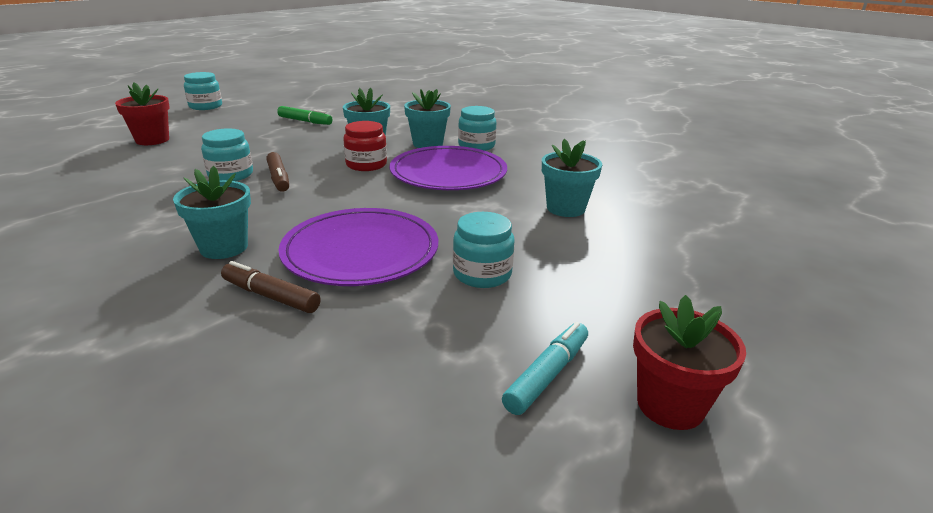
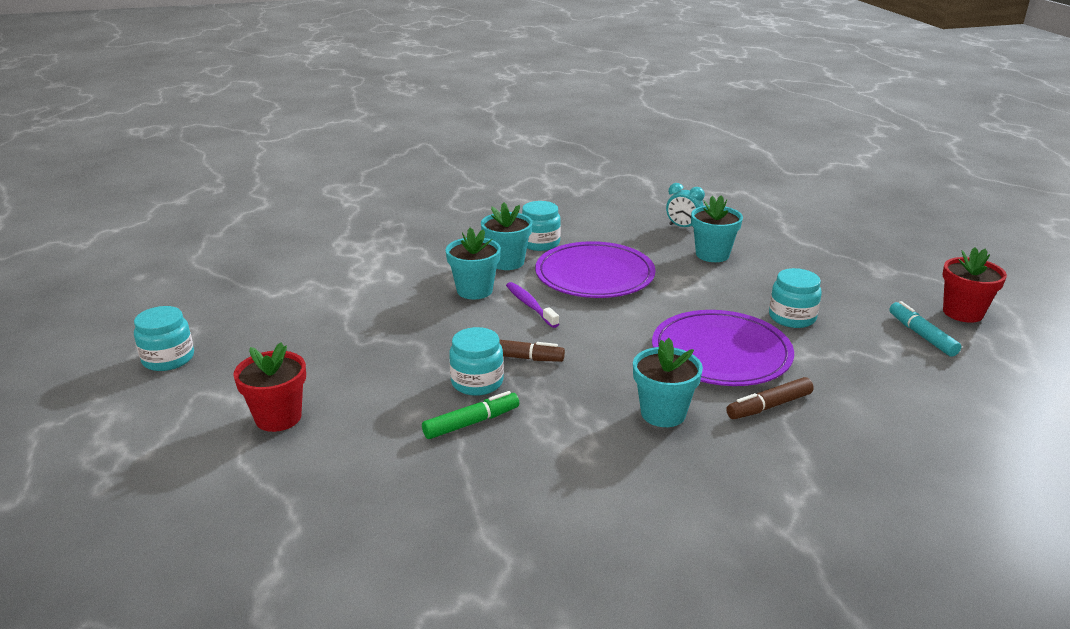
camera: 55 degrees left, 0 degrees up
green marker [277,106,332,125] -> green marker moved to [422,391,519,439]
red jar [343,121,387,171] -> purple toothbrush [506,282,559,328]
none -> turquoise clock [666,183,705,228]

